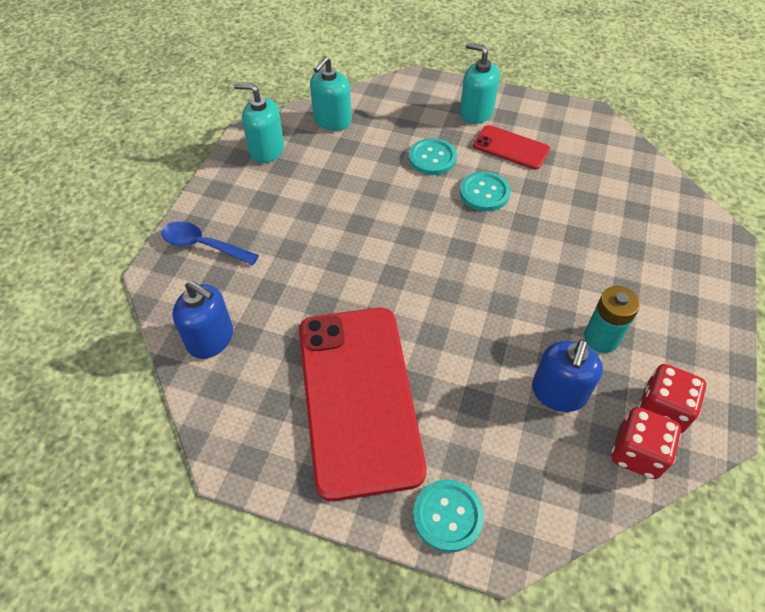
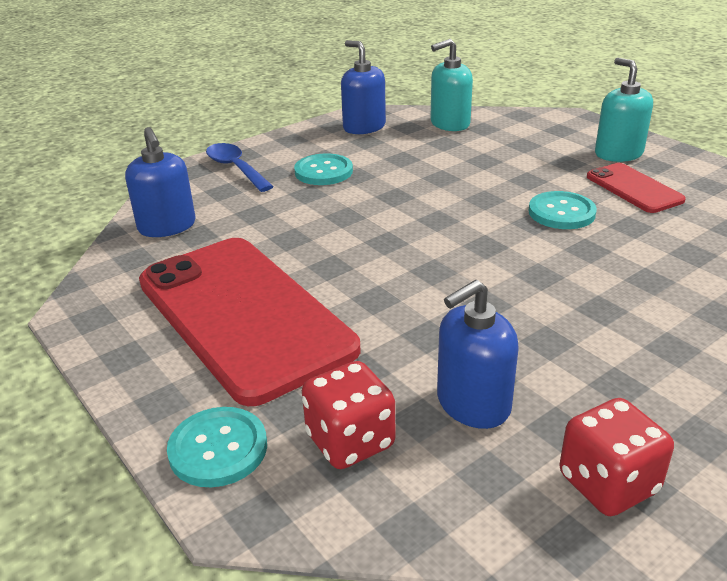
camera: 35 degrees right, 20 degrees down
turquoise soap dispenser [234,83,284,163] -> blue soap dispenser [341,40,386,134]
red phone [299,308,427,501] -> red phone turned 60 degrees counterclockwise [139,238,361,406]
turquoise button [409,138,457,175] -> turquoise button moved to [294,153,353,185]
turquoise battery [584,286,640,353] -> none
red dice [612,407,681,479] -> red dice moved to [302,361,395,469]

